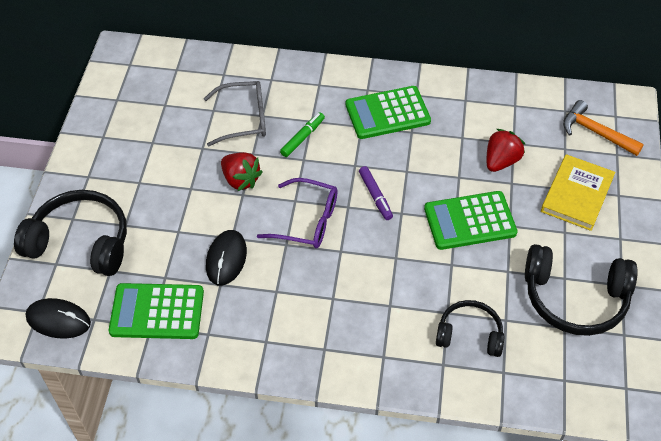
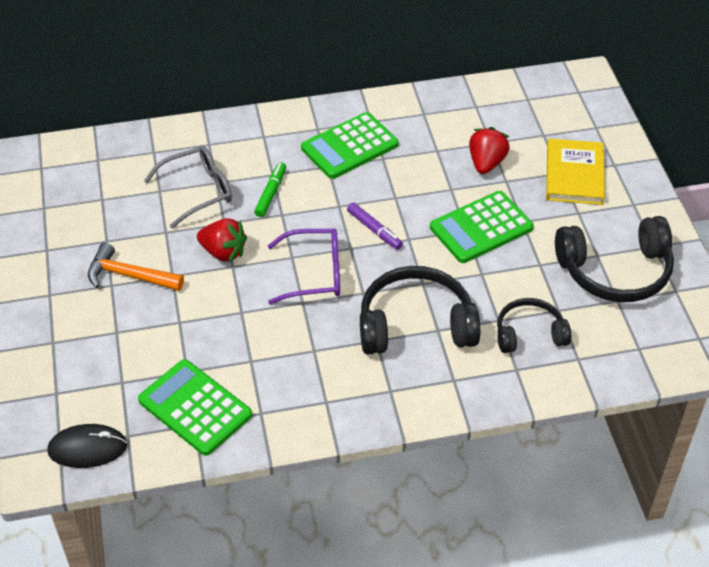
camera: 20 degrees left, 5 degrees down
black headphones [14,190,127,276] -> black headphones moved to [360,266,480,354]
green calculator [109,283,204,339] -> green calculator turned 60 degrees clockwise [138,359,252,456]
black mouse [206,230,247,286] -> none
orange hammer [563,100,644,156] -> orange hammer moved to [88,243,184,291]

